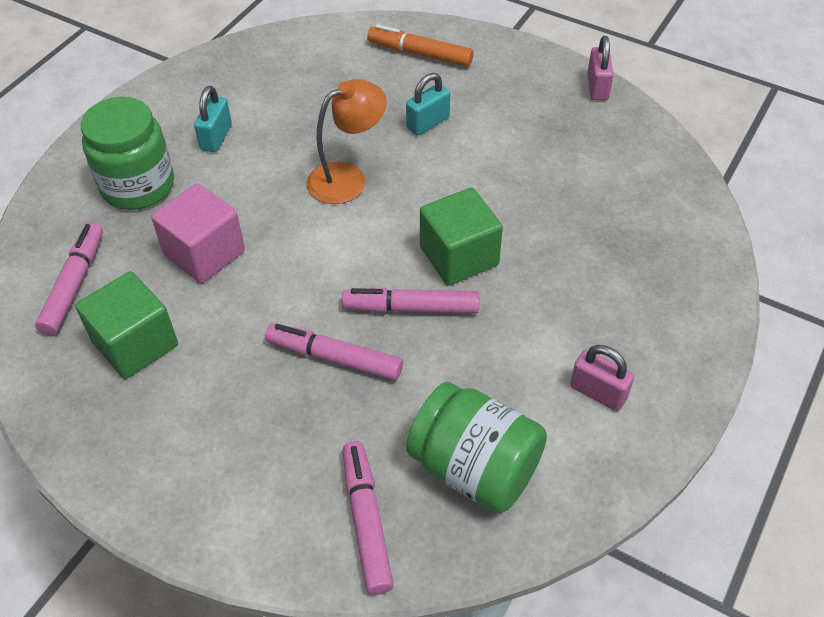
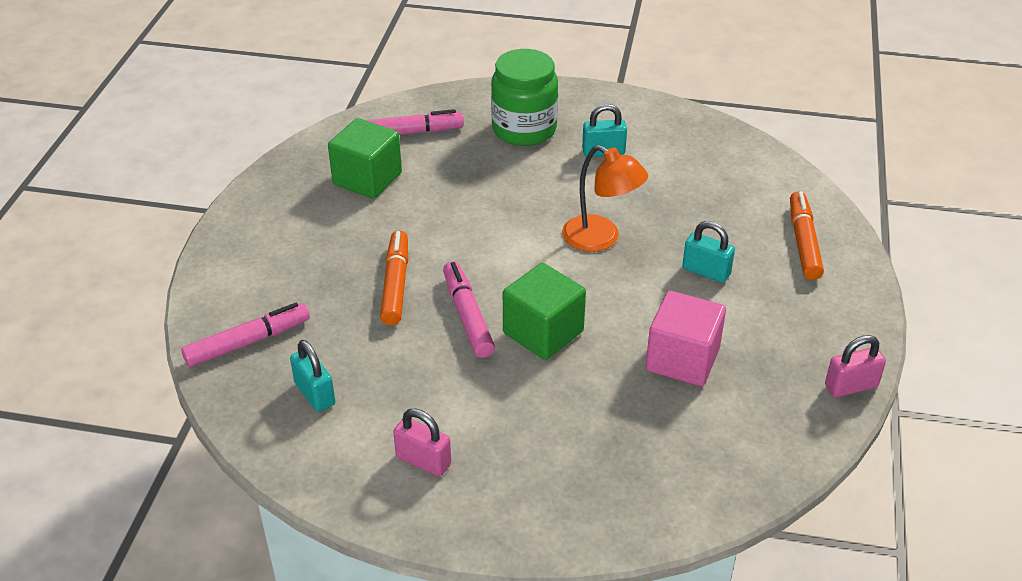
camera: 70 degrees right, 10 degrees down
pink cube [151,183,245,283] -> pink cube moved to [646,291,726,386]
pink marker [265,323,403,380] -> orange marker [380,231,408,325]
green jar [406,382,547,513] -> turquoise padlock [290,340,335,412]
pink padlock [570,345,634,411] -> pink padlock turned 75 degrees counterclockwise [393,408,451,477]

